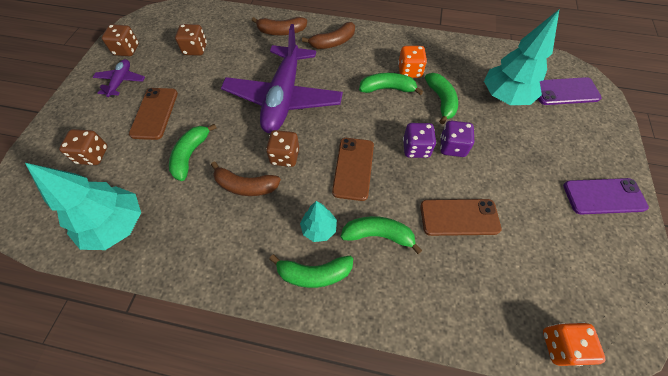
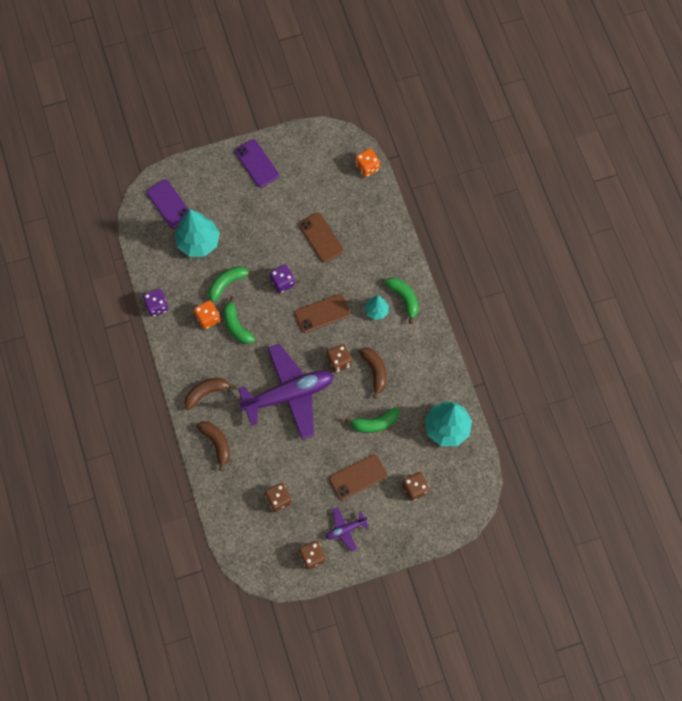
camera: 120 degrees left, 10 degrees up
brown banana [302,22,355,49] -> brown banana turned 60 degrees counterclockwise [184,378,236,410]
green banana [340,216,422,254] -> none
purple dice [440,121,474,157] -> purple dice moved to [143,289,169,317]

